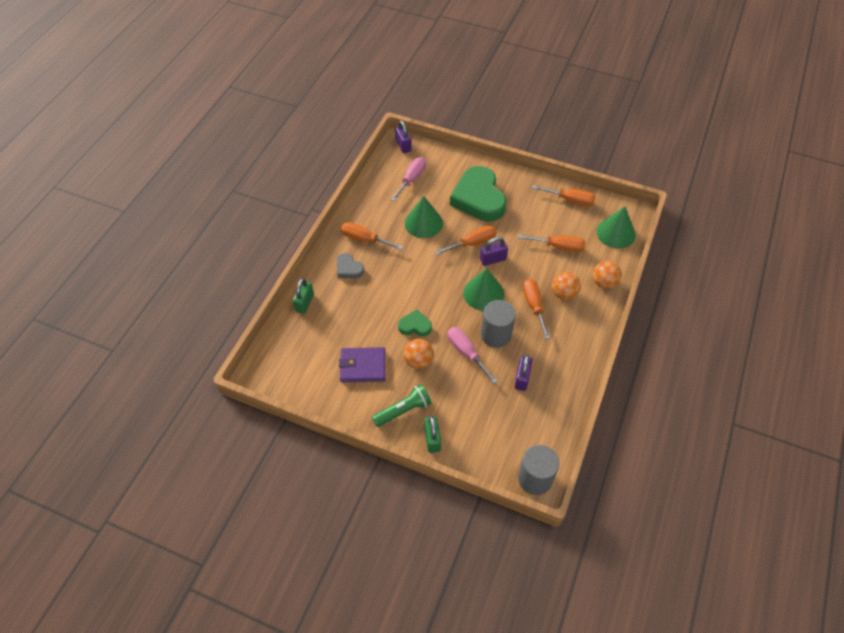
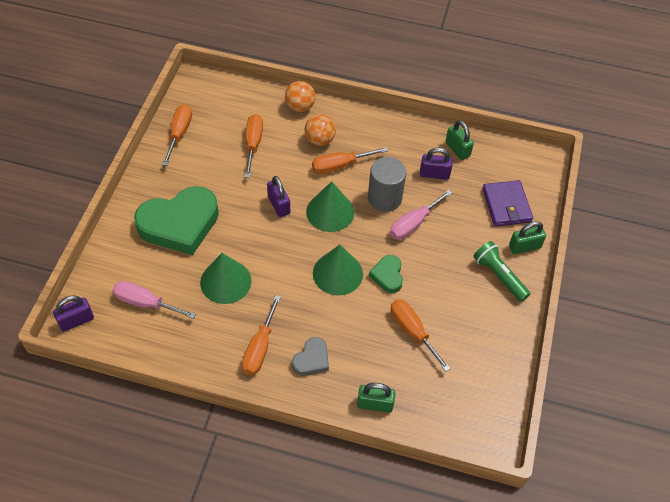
camera: 100 degrees left, 0 degrees up
purple wallet [339,347,385,382] -> purple wallet moved to [482,180,533,226]
orange ball [404,339,434,369] -> none
orange screwdriver [435,225,496,255] -> orange screwdriver moved to [391,299,451,372]
grey cylinder [518,445,559,495] -> none
green cone [596,207,636,249] -> green cone moved to [313,245,363,295]
none -> green padlock [445,120,474,160]

